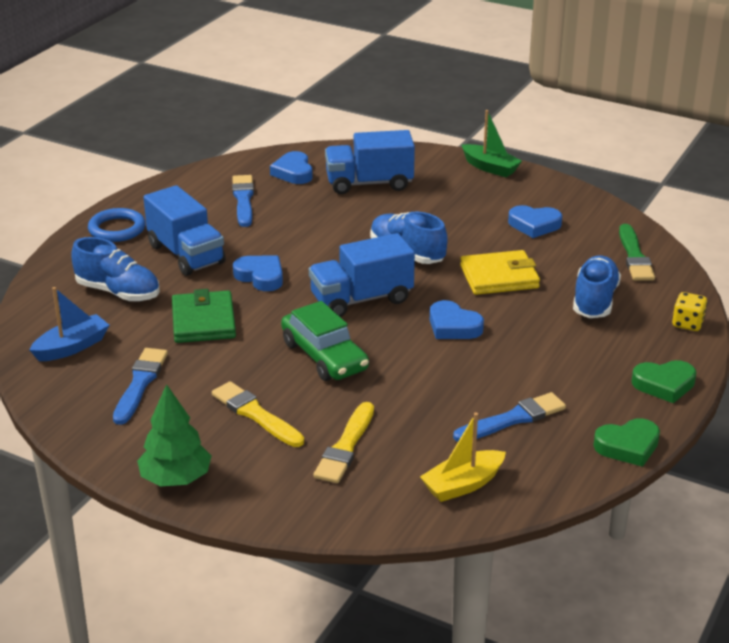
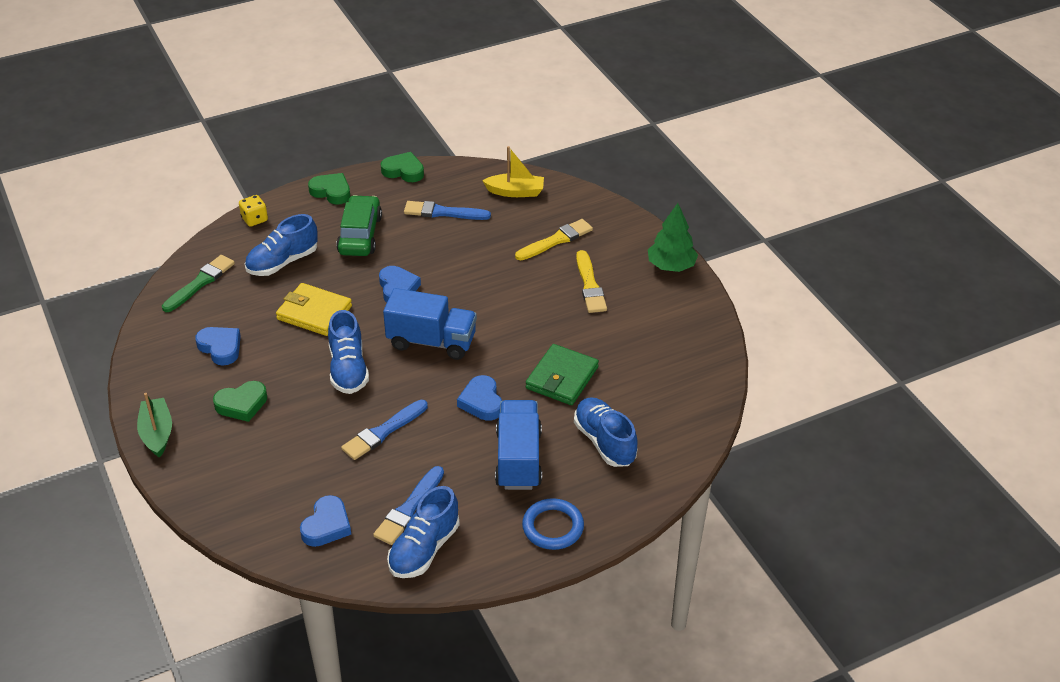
camera: 145 degrees left, 10 degrees up
blue boat [29,287,109,361] -> none
blue brush [113,348,168,425] -> blue brush moved to [341,400,428,460]
green car [281,301,369,381] -> green car moved to [336,195,382,256]
blue truck [325,130,415,194] -> none
none -> green heart [213,381,267,422]
none -> blue shoe [387,486,460,578]

